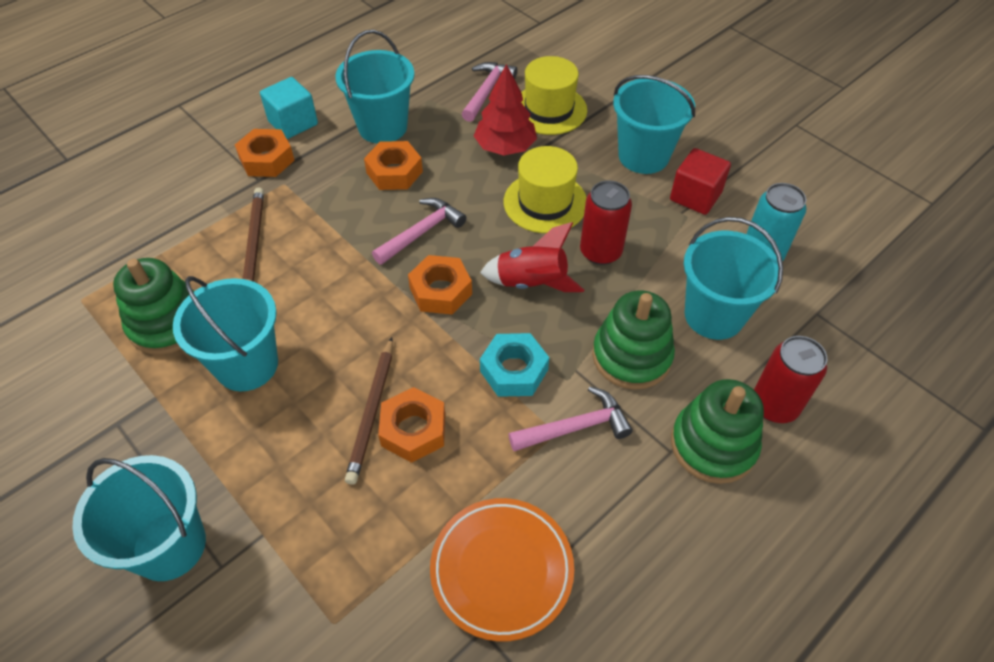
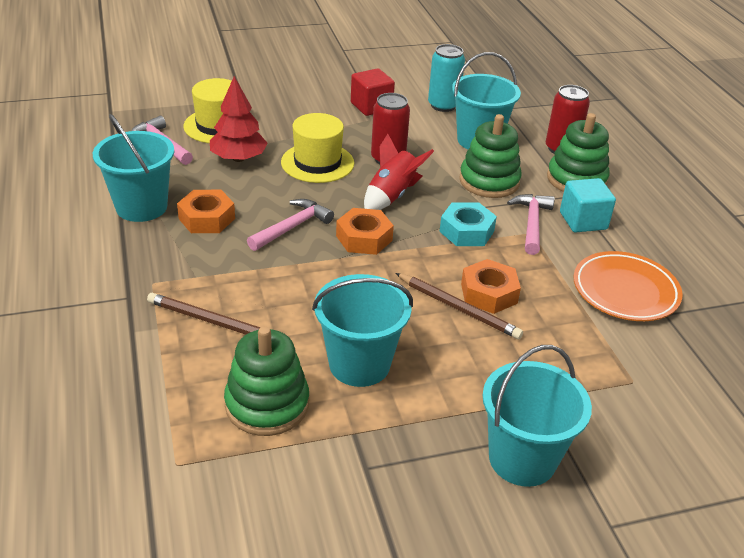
camera: 65 degrees left, 15 degrees down
orange nut [235,129,295,177] -> none
turquoise cube [260,77,318,139] -> turquoise cube moved to [560,178,616,233]
pink hammer [372,198,466,265] -> pink hammer turned 60 degrees clockwise [247,199,334,251]
turquoise bucket [613,75,695,174] -> none

